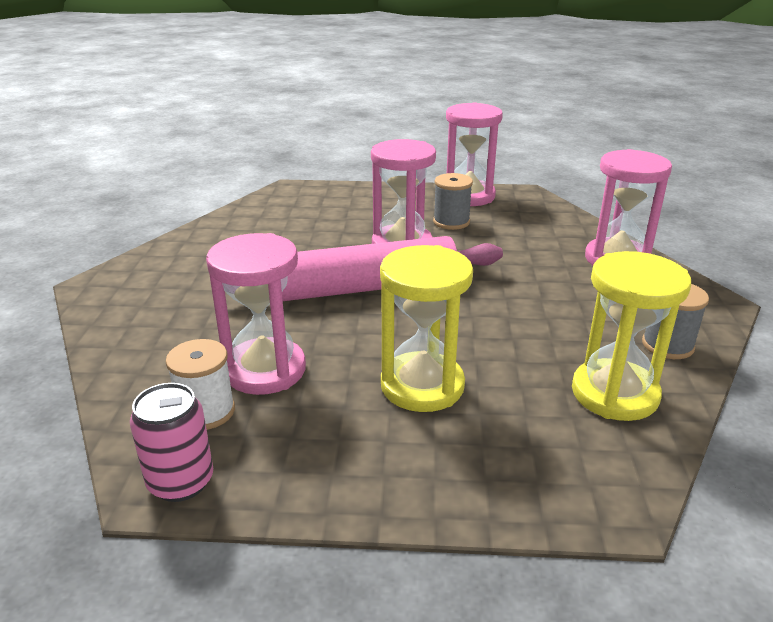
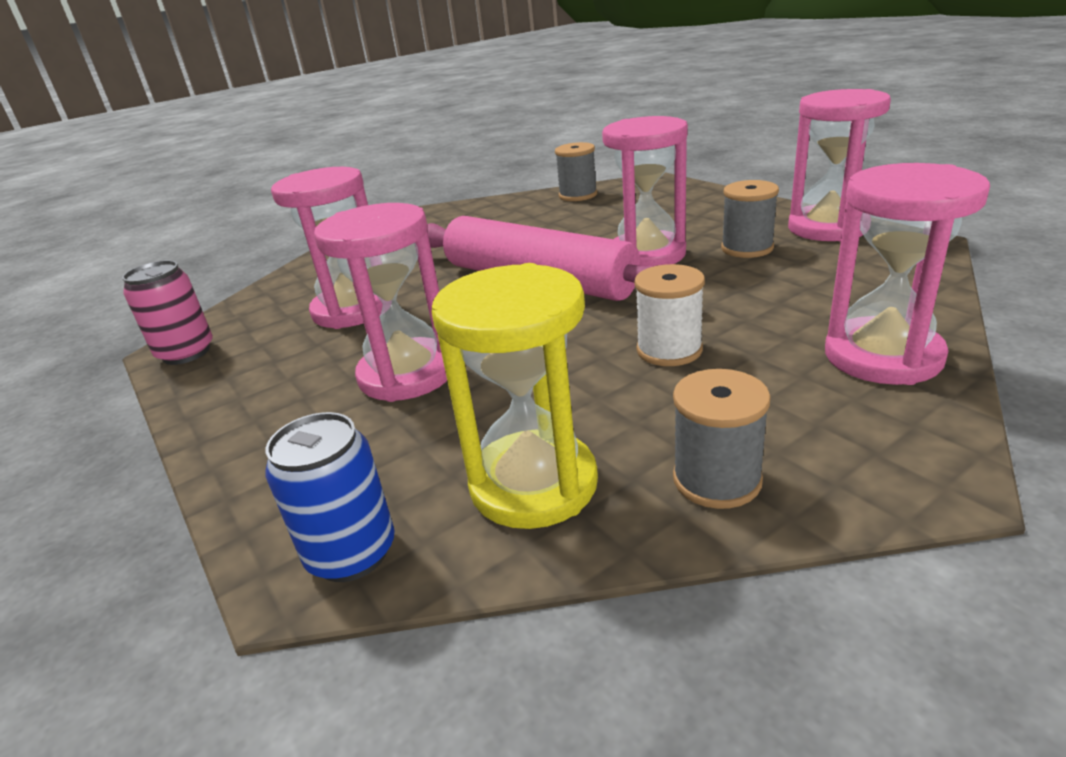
camera: 55 degrees right, 0 degrees up
white spool [166,339,235,430] -> white spool moved to [634,264,705,366]
yellow hourglass [380,245,473,412] -> pink hourglass [314,203,447,402]
none -> blue can [266,412,395,582]
none -> grey spool [555,142,597,201]

